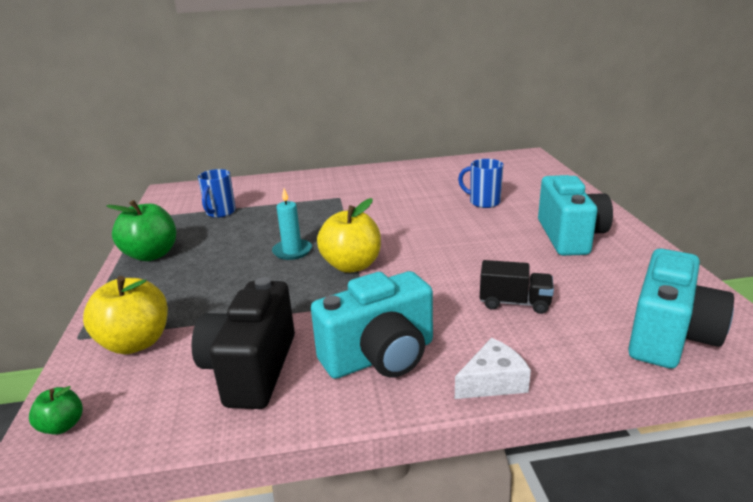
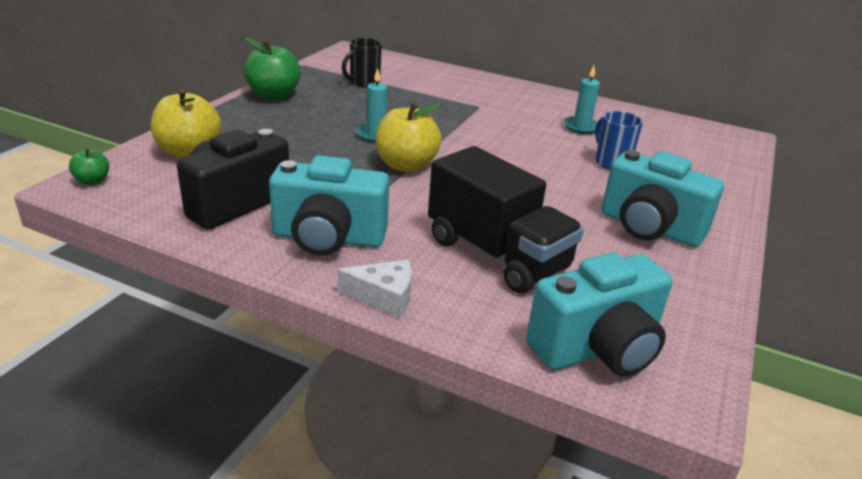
camera: 30 degrees right, 5 degrees up
blue mug [198,169,236,218] -> black mug [342,38,382,87]
black truck [480,260,554,314] -> black truck [428,146,584,293], size x1.95
turquoise camera [538,175,613,256] -> turquoise camera turned 90 degrees clockwise [601,150,724,247]
none -> turquoise candle [564,66,600,134]

